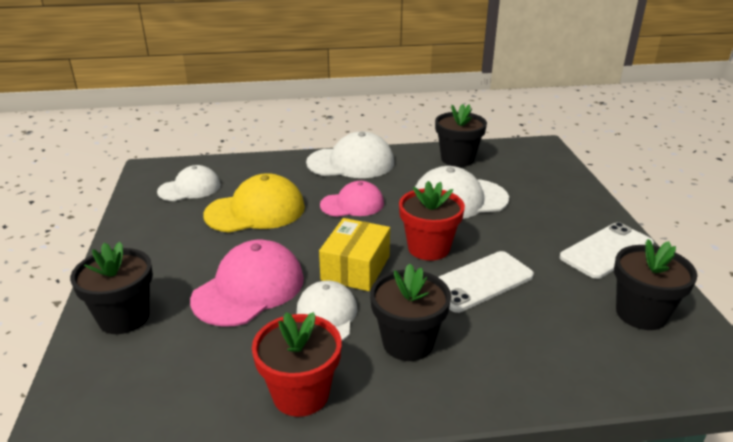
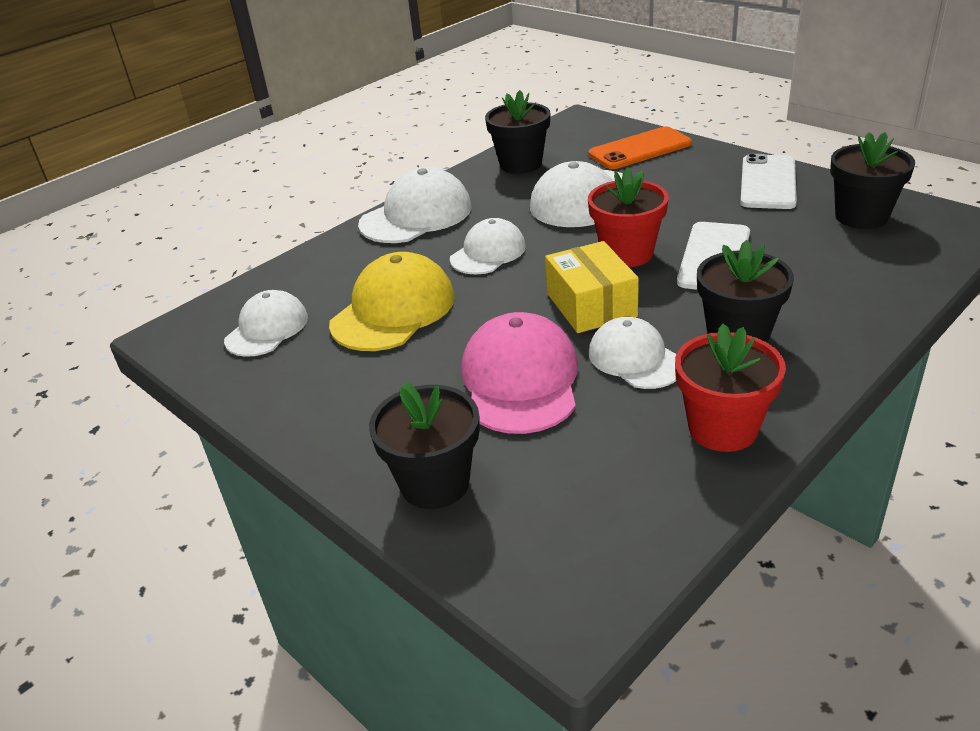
camera: 35 degrees left, 5 degrees up
pink cap [320,181,384,217] -> white cap [450,218,526,274]
none -> orange phone [589,126,692,169]

